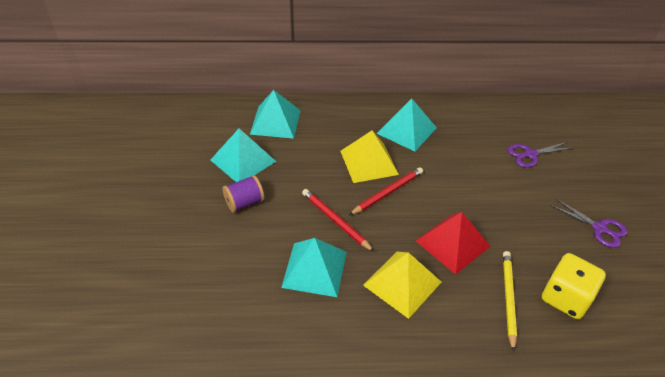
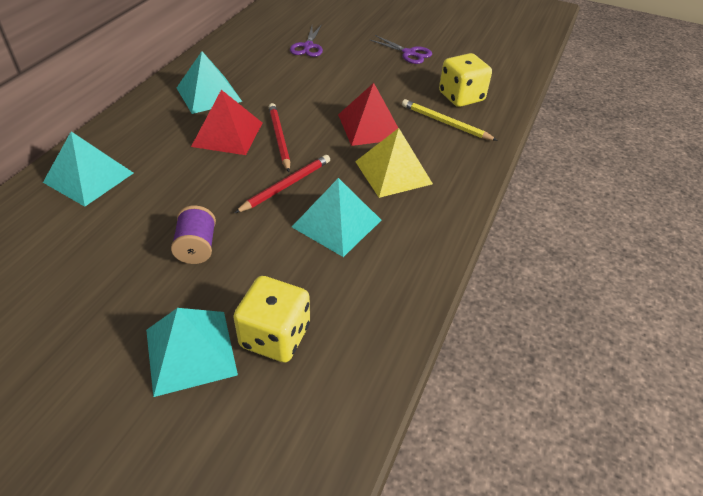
camera: 65 degrees left, 0 degrees up
turquoise pyramid [211,129,276,182] -> turquoise pyramid moved to [146,308,238,397]
red pencil [302,189,374,252] -> red pencil turned 150 degrees clockwise [235,155,330,213]
yellow pyramid [340,131,399,183] -> red pyramid [191,90,262,155]
purple scissors [550,198,628,248] -> purple scissors turned 60 degrees clockwise [369,35,432,64]
none -> yellow dice [233,276,310,362]

